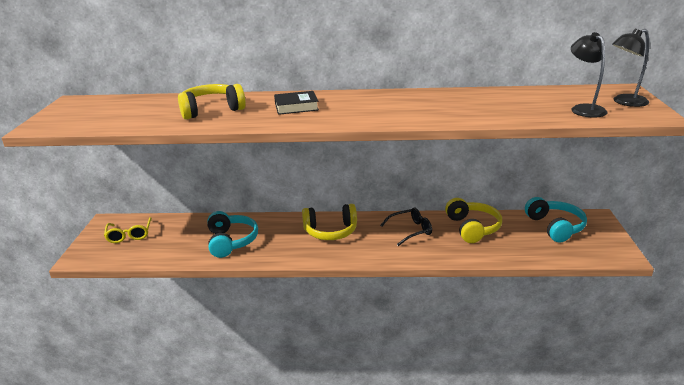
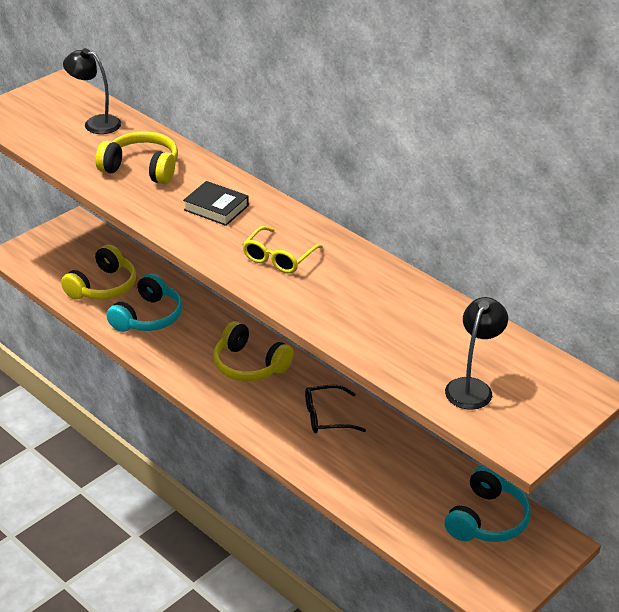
camera: 40 degrees right, 10 degrees up
yellow glasses [104,217,152,243] -> yellow glasses moved to [242,226,323,273]
black glasses [380,207,432,246] -> black glasses turned 150 degrees clockwise [305,385,366,433]
yellow headphones [445,198,502,243] -> yellow headphones moved to [61,244,136,300]
black lamp [612,29,649,107] -> black lamp moved to [63,48,121,134]

